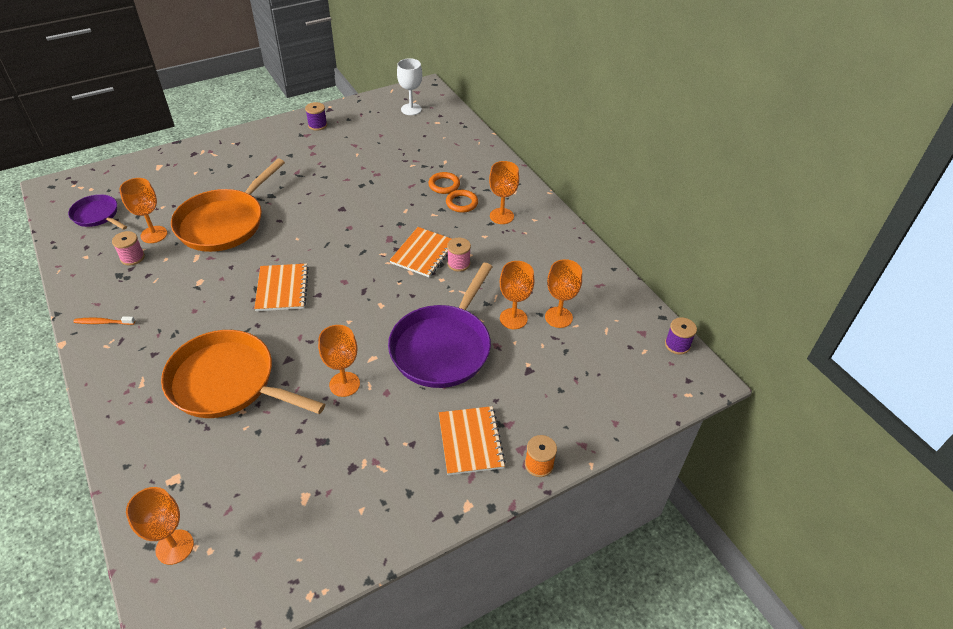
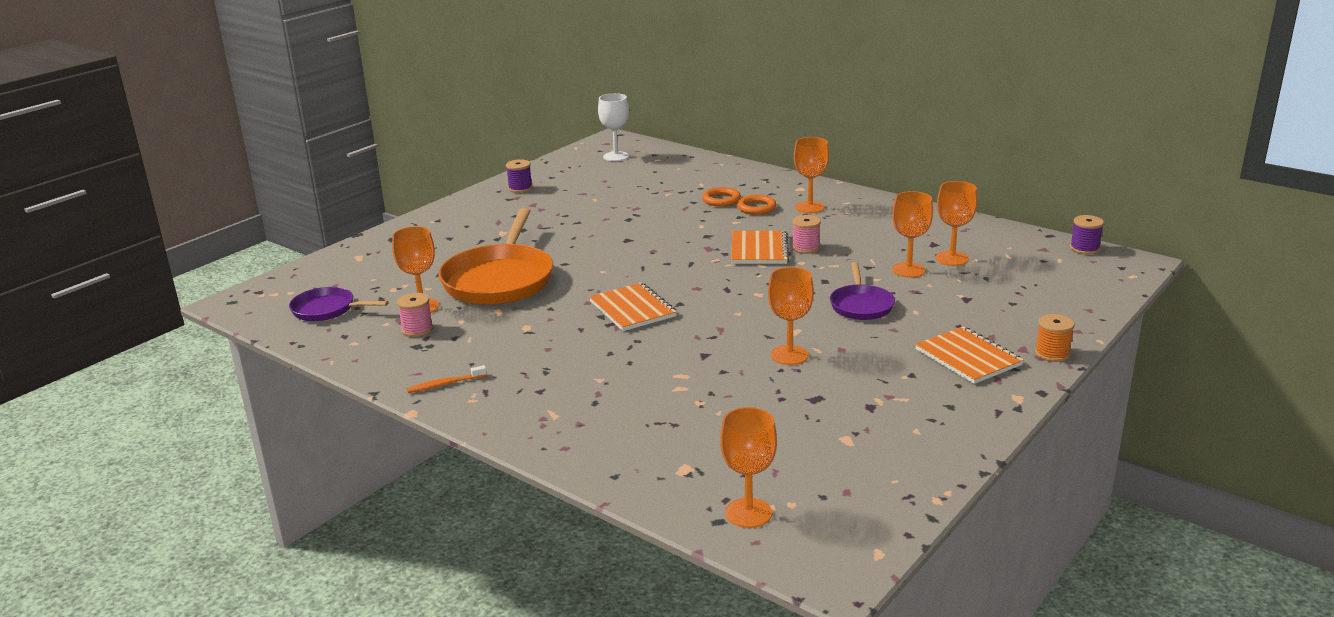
camera: 20 degrees left, 20 degrees down
orange pan [161,330,325,418] -> none
purple pan [388,263,492,388] -> purple pan [830,262,895,320], size x0.53

